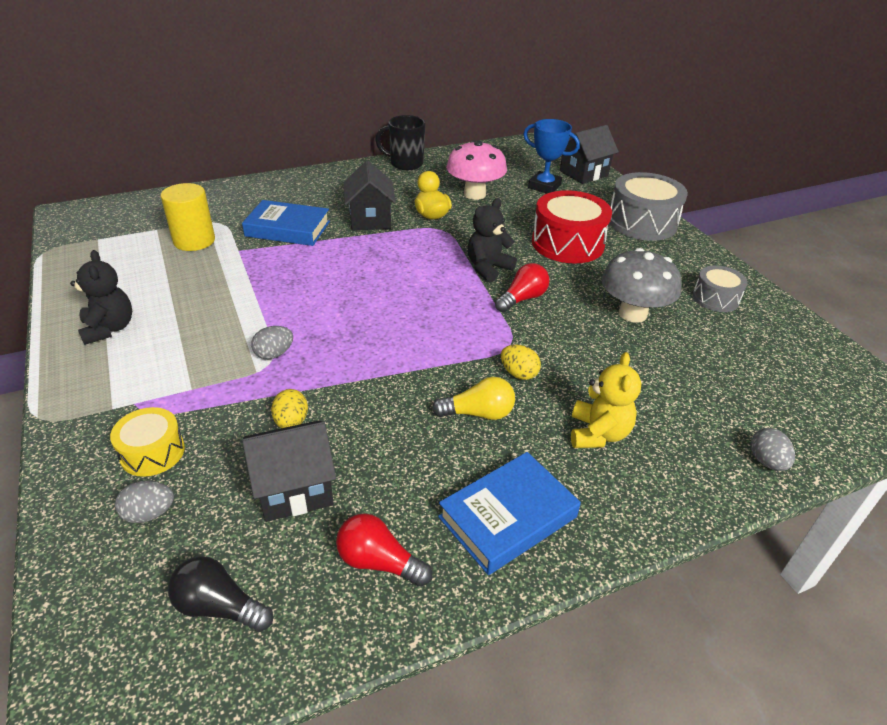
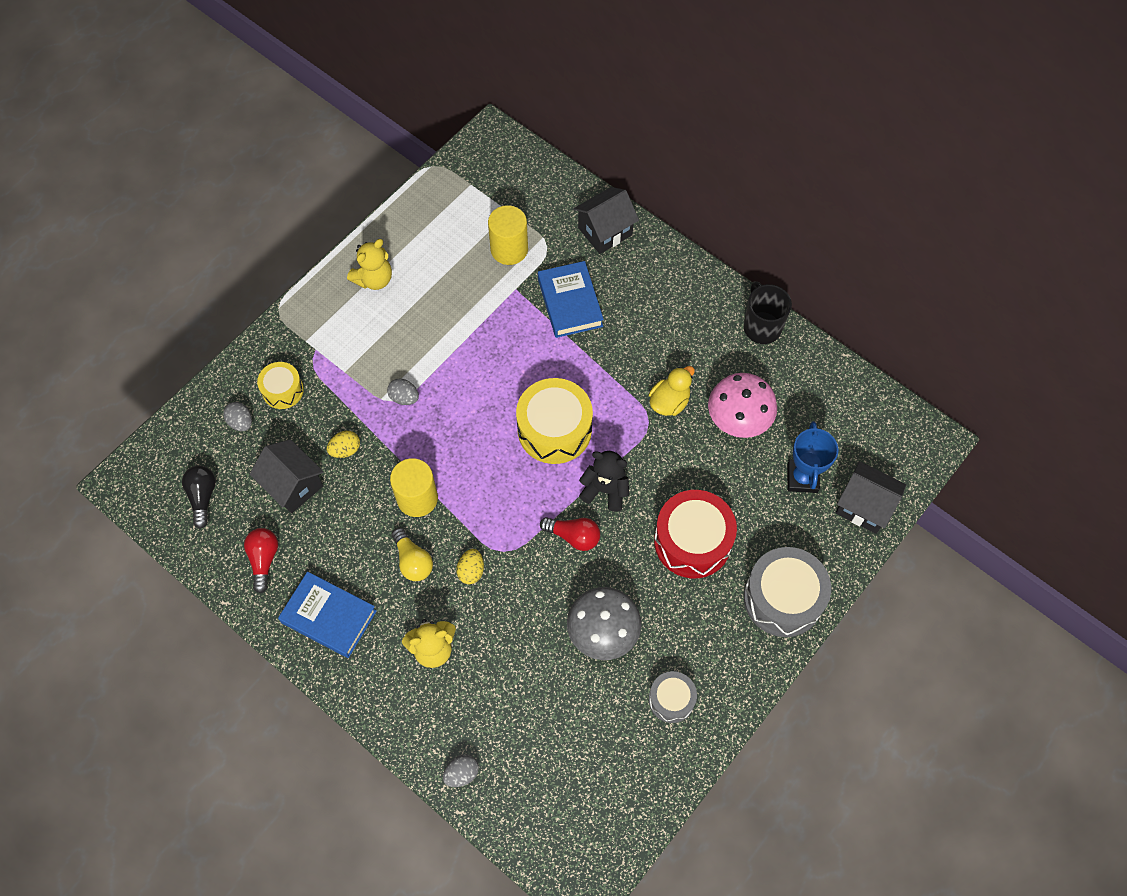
camera: 65 degrees right, 25 degrees up
black teddy bear [70,250,132,345] -> yellow teddy bear [347,239,392,290]
black house [344,161,396,230] -> black house moved to [573,187,639,254]
none -> yellow cylinder [390,458,438,517]
none -> yellow drum [516,378,593,464]

